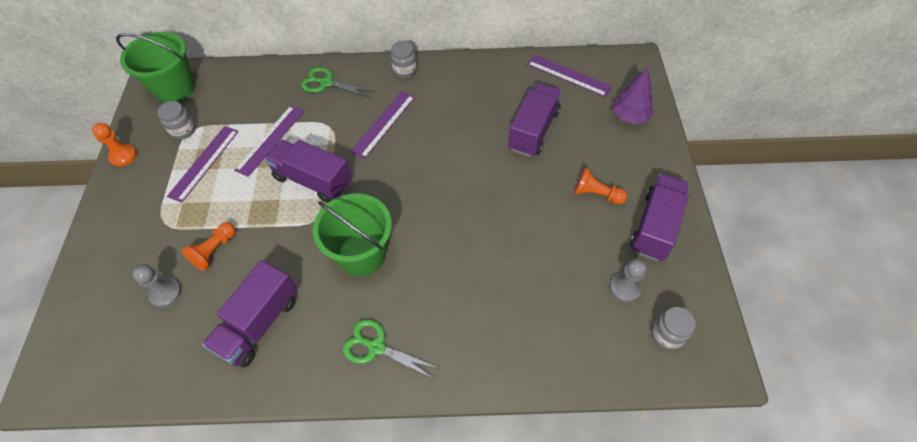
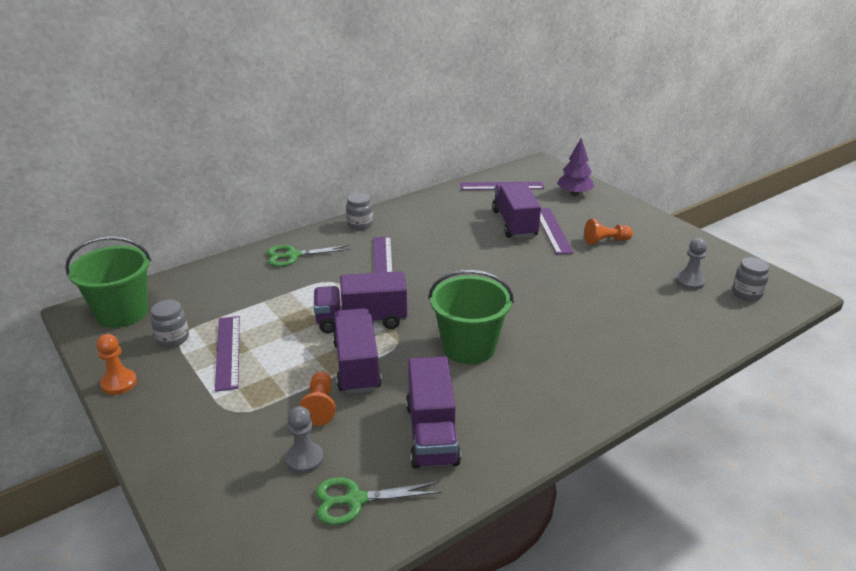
camera: 35 degrees left, 25 degrees down
purple ruler [234,106,304,177] -> purple ruler moved to [540,208,574,254]
green scissors [343,319,440,380] -> green scissors moved to [316,477,441,525]
purple truck [630,173,689,261] -> purple truck moved to [333,308,382,394]

